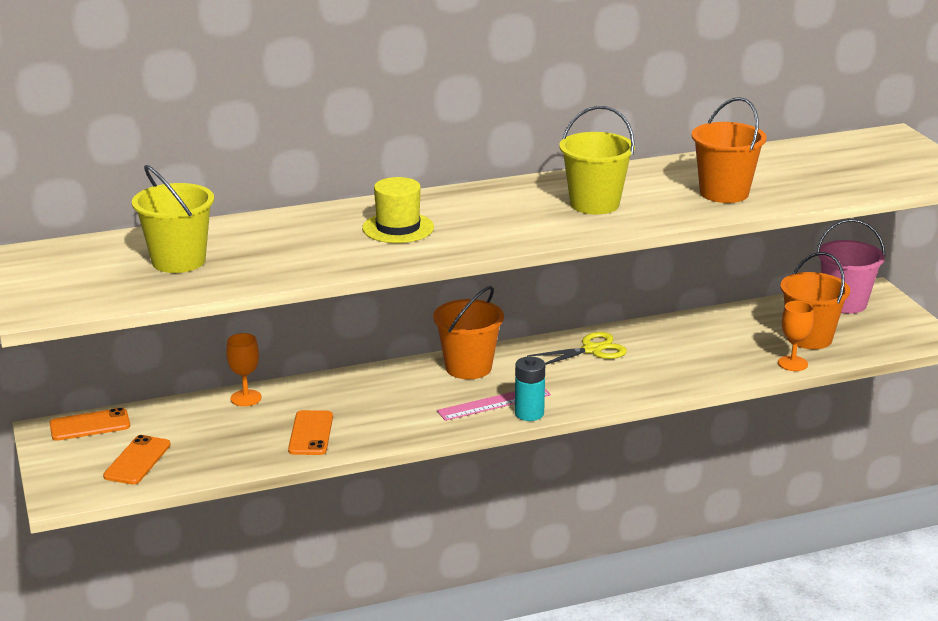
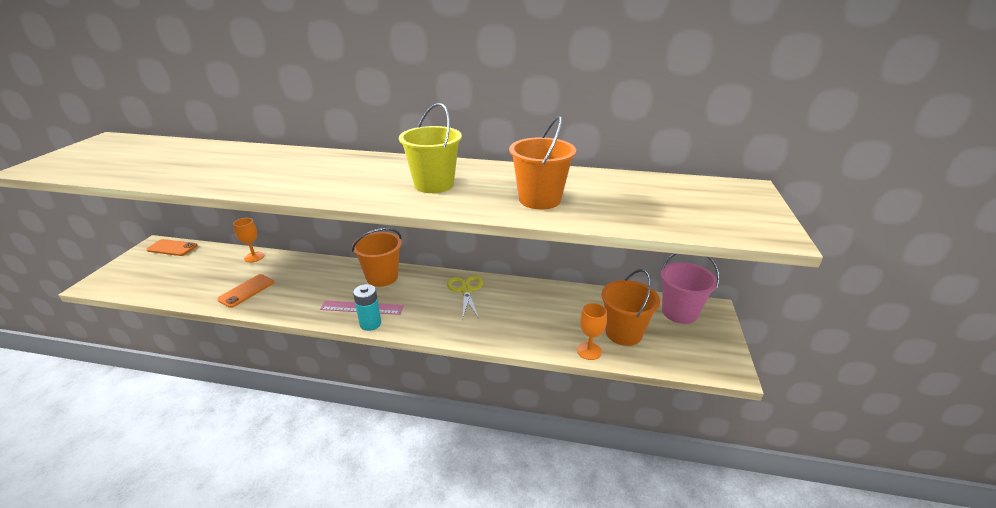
camera: 30 degrees right, 5 degrees up
orange phone [103,435,171,485] -> none
yellow bucket [132,165,214,273] -> none
yellow hat [362,177,434,243] -> none
yellow scissors [527,332,627,365] -> yellow scissors turned 105 degrees counterclockwise [447,275,483,319]

